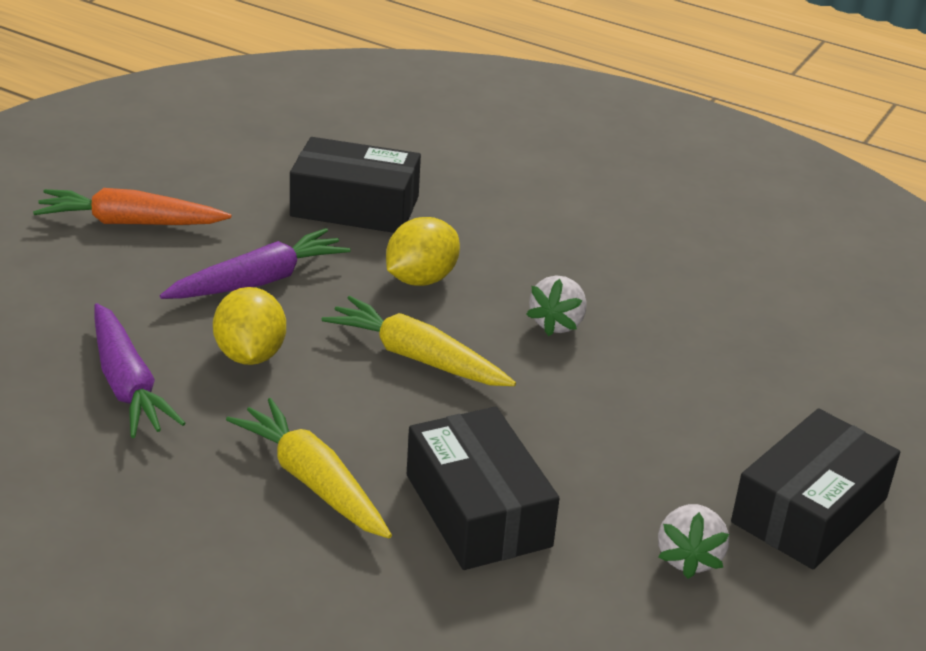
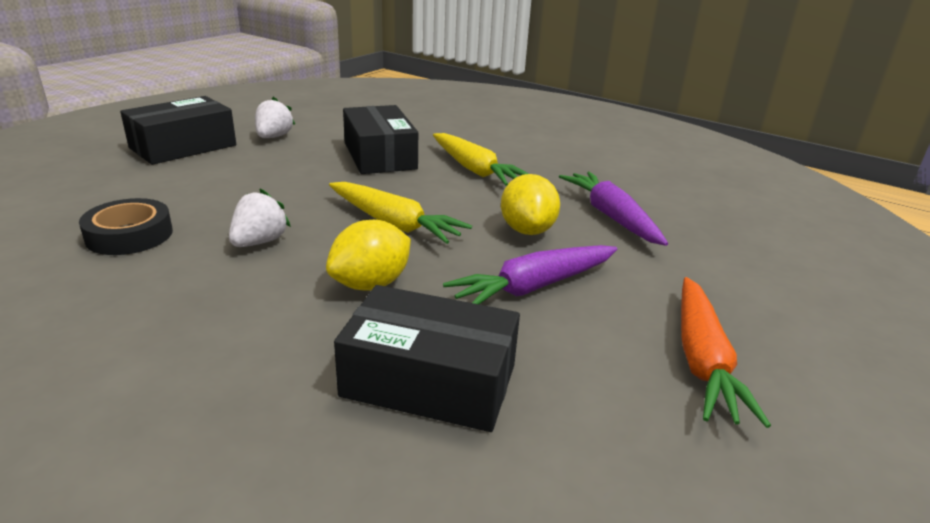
camera: 175 degrees left, 5 degrees down
orange carrot [33,188,231,225] -> orange carrot turned 90 degrees clockwise [681,277,771,428]
none -> black tape [79,198,173,255]

